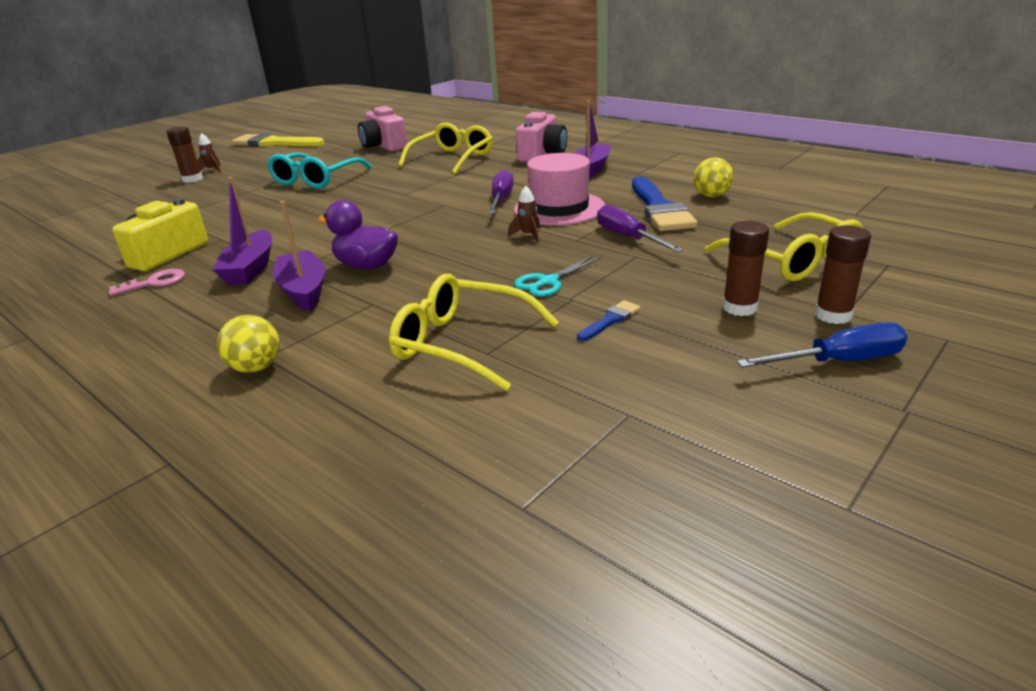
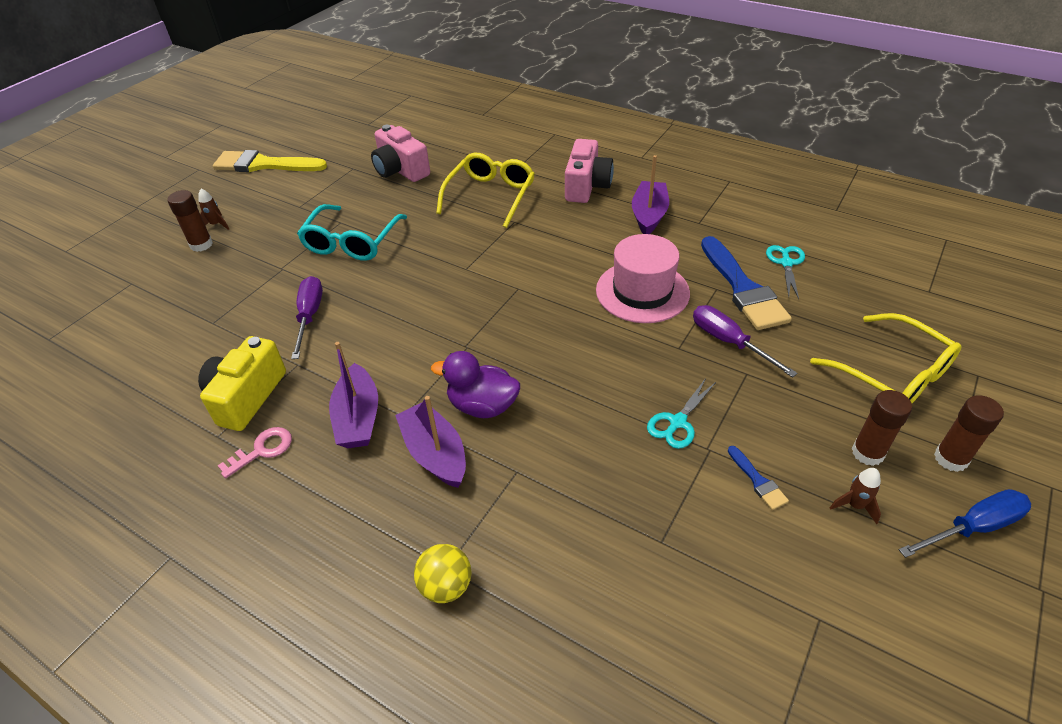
camera: 10 degrees left, 15 degrees up
yellow glasses [389,274,559,391] -> none
purple screwdriver [488,170,514,213] -> purple screwdriver moved to [291,276,323,359]
brown rocket [508,186,540,243] -> brown rocket moved to [830,468,881,524]
blue brush [577,300,641,341] -> blue brush turned 120 degrees clockwise [728,446,789,510]
yellow ball [693,158,734,197] -> turquoise scissors [766,245,805,299]

